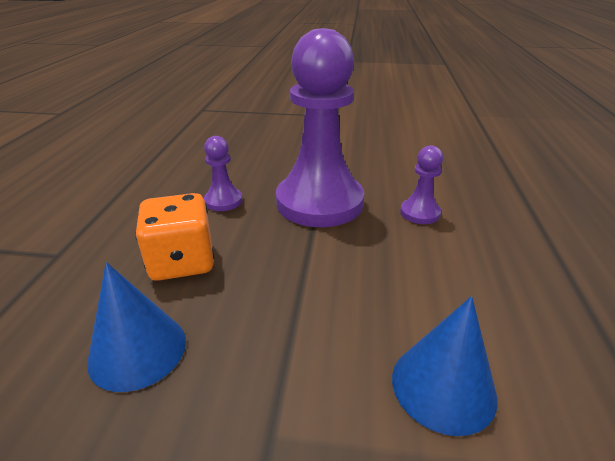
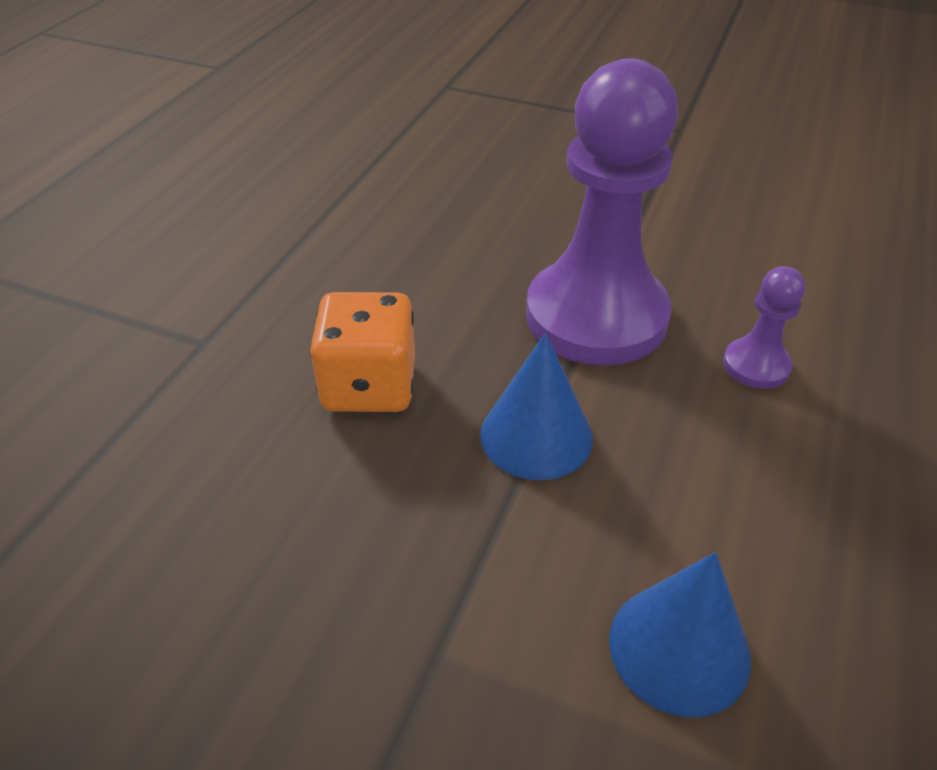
camera: 15 degrees right, 10 degrees up
blue cone [87,262,186,392] -> blue cone moved to [480,333,593,480]
purple pawn [204,136,242,211] -> none

